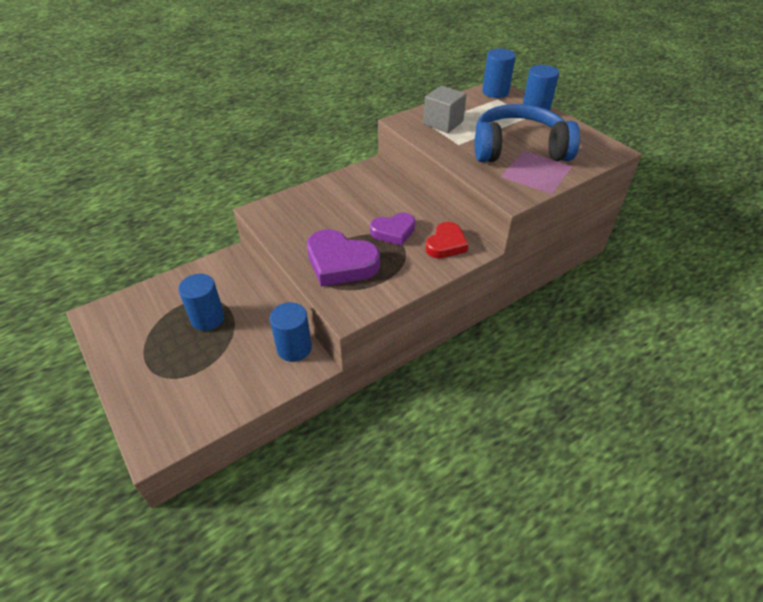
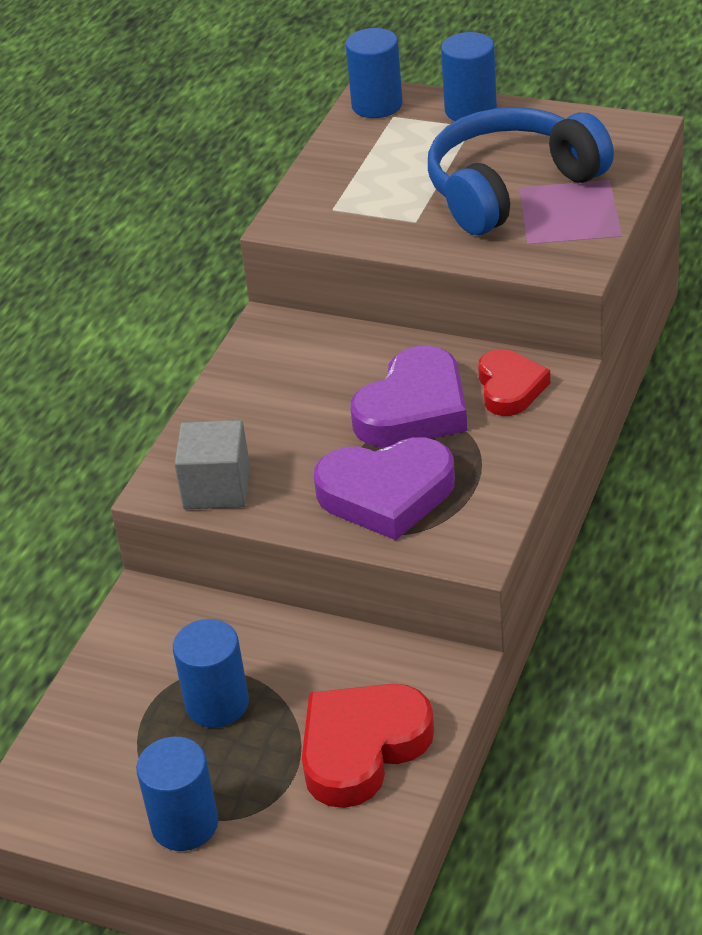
camera: 30 degrees left, 5 degrees down
blue cylinder [270,302,312,362] -> blue cylinder moved to [136,737,219,851]
purple heart [370,212,415,246] -> purple heart [351,346,468,447], size x1.57
grey cube [423,85,467,133] -> grey cube moved to [174,420,250,509]
none -> red heart [302,684,434,808]

